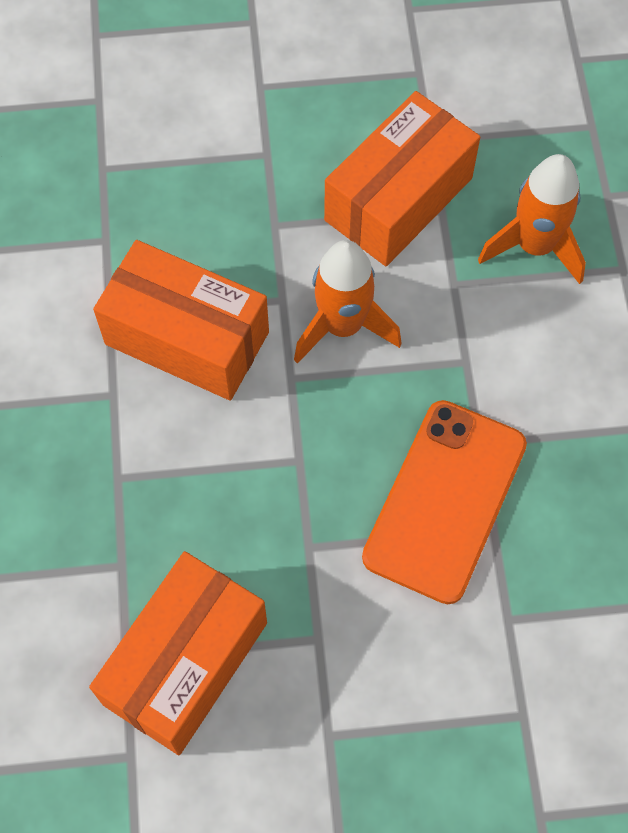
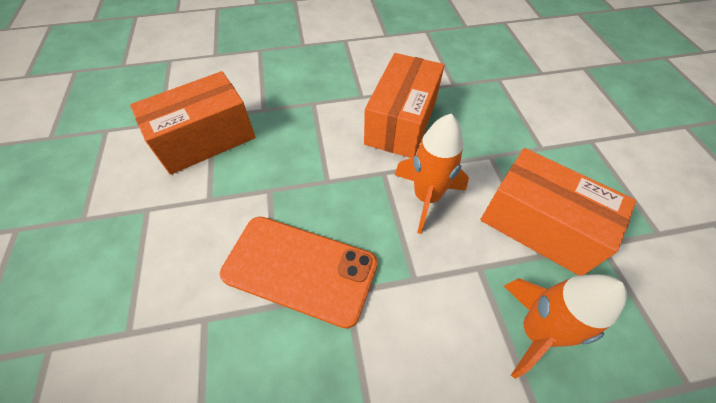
camera: 85 degrees right, 10 degrees down
orange box [89,551,267,755] -> orange box turned 60 degrees counterclockwise [130,71,256,175]

